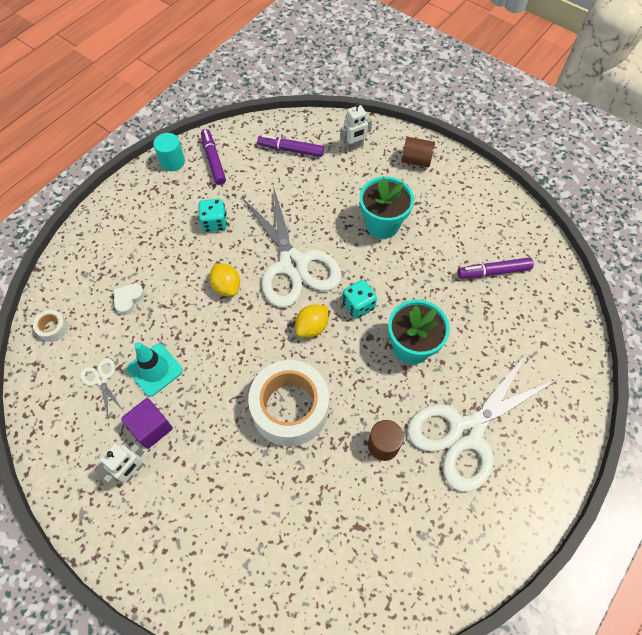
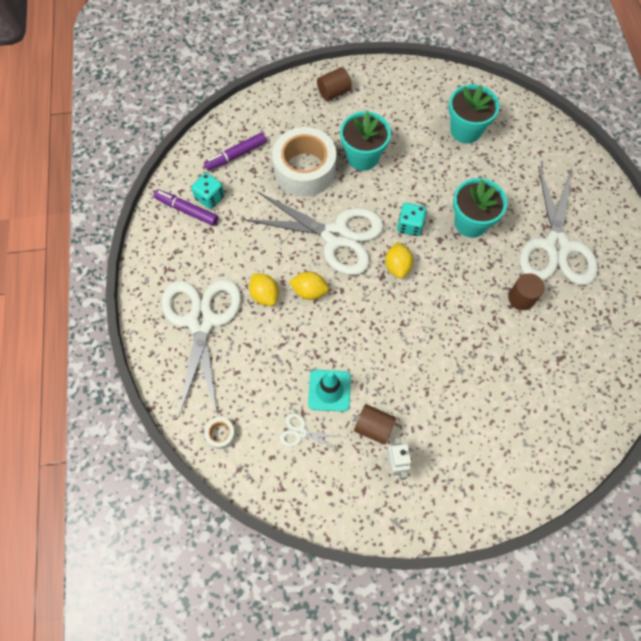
camera: 45 degrees left, 5 degrees up
white heart [114,284,144,315] -> none
purple cube [121,398,173,449] -> brown cylinder [354,404,396,445]
turquoise cylinder [153,133,185,171] -> none
turquoise dice [198,199,227,232] -> turquoise dice moved to [191,173,225,209]
white tape [248,360,329,446] -> white tape moved to [272,127,336,197]
white robot [341,103,372,151] -> none
purple marker [457,258,534,279] -> turquoise flower pot [449,84,500,143]
none -> white scissors [162,279,241,416]
none -> yellow lemon [249,273,279,306]

